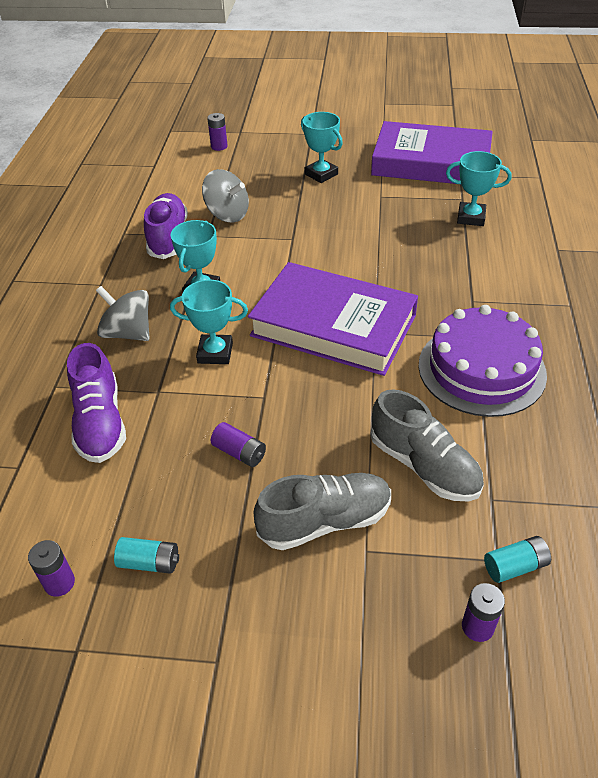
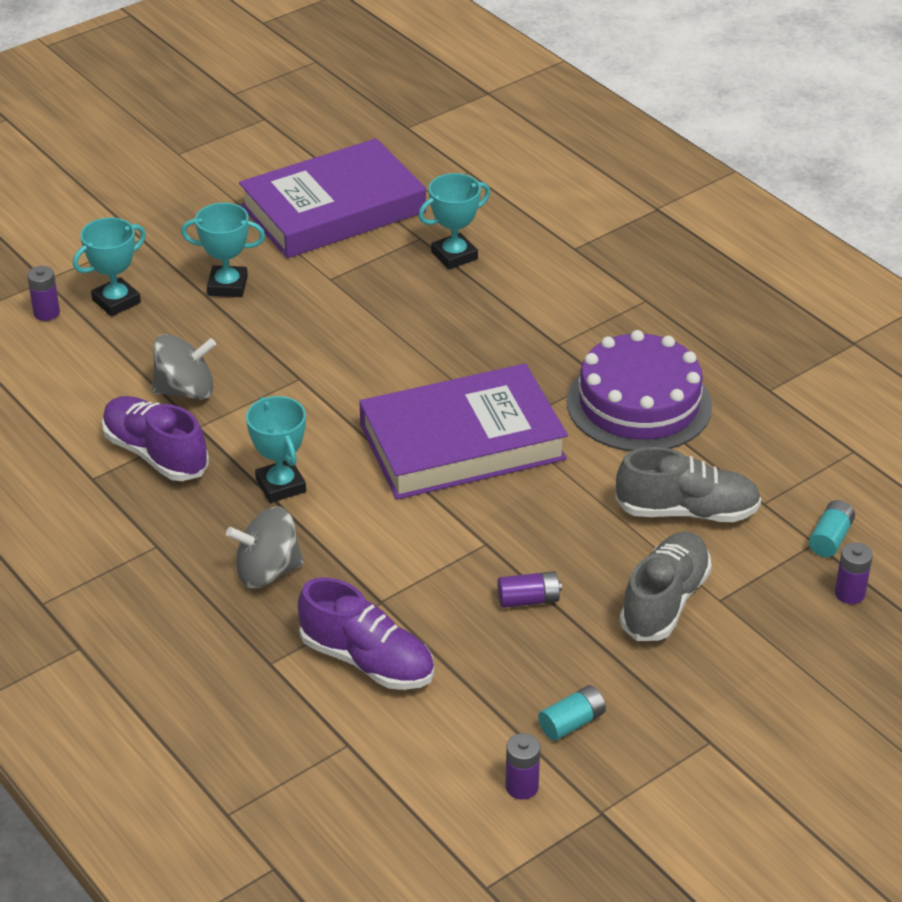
camera: 45 degrees left, 5 degrees down
turquoise trophy [170,280,248,364] -> turquoise trophy moved to [73,217,146,316]

